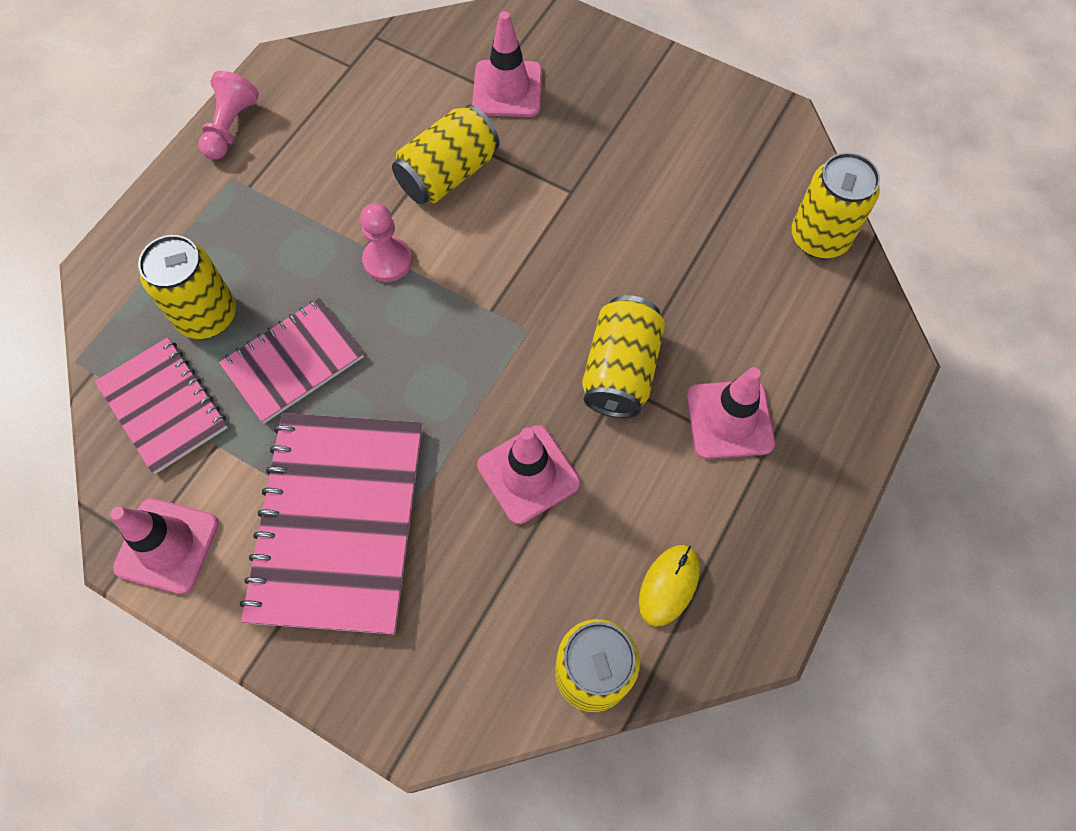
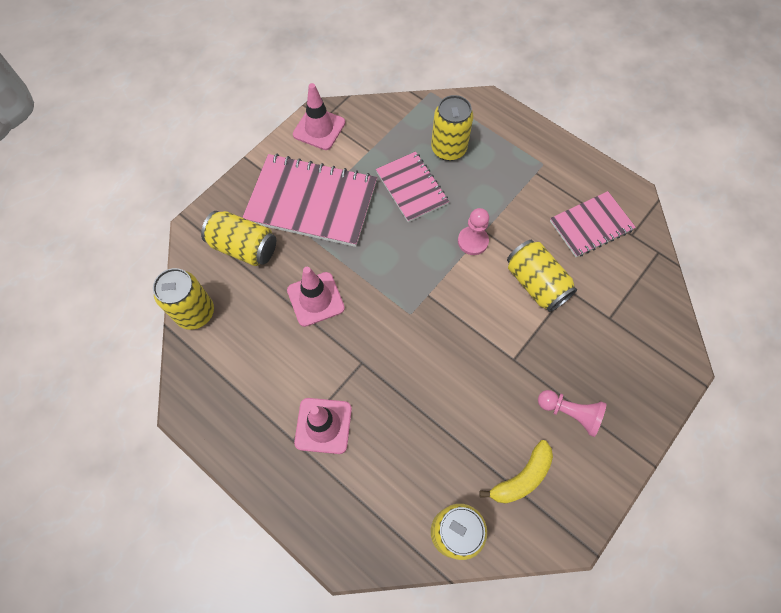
camera: 100 degrees right, 0 degrees up
pink notebook [95,337,228,474] -> pink notebook moved to [550,191,636,257]
pink pawn [199,71,259,159] -> pink pawn moved to [538,390,607,437]
pink traffic cone [472,11,542,117] -> none
yellow can [582,295,665,418] -> yellow can moved to [201,211,276,266]
yellow mouse [639,545,700,627] -> none
none -> yellow banana [479,440,553,504]

